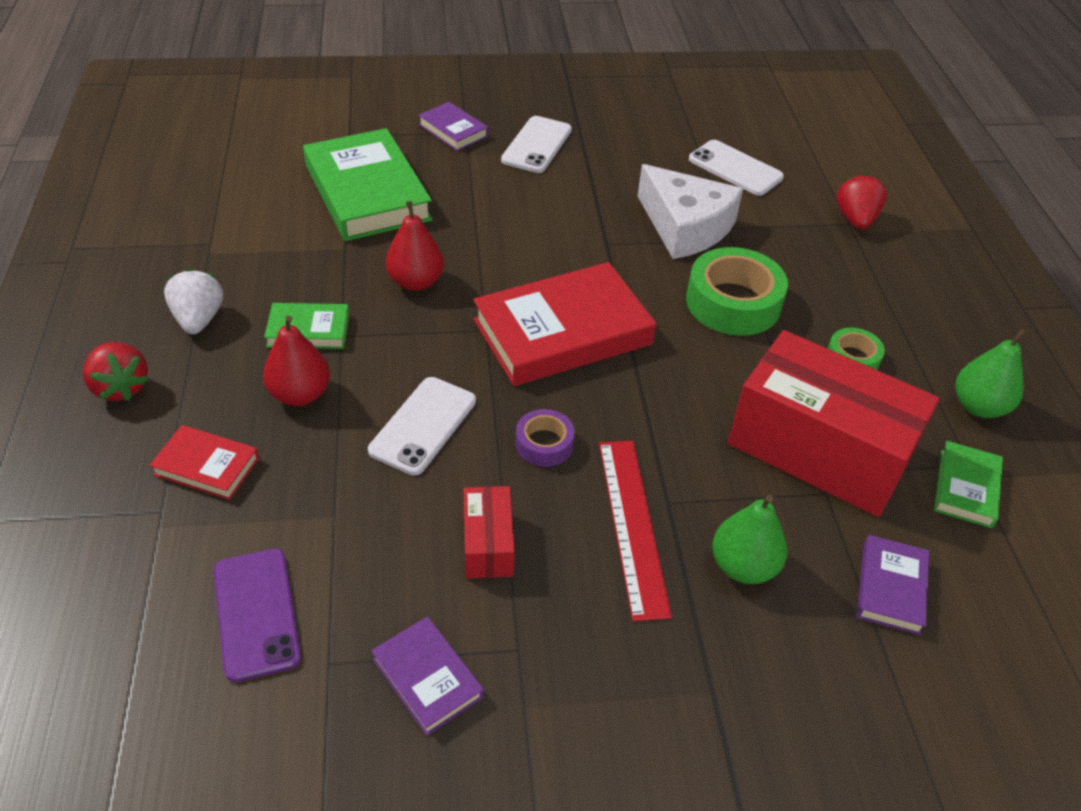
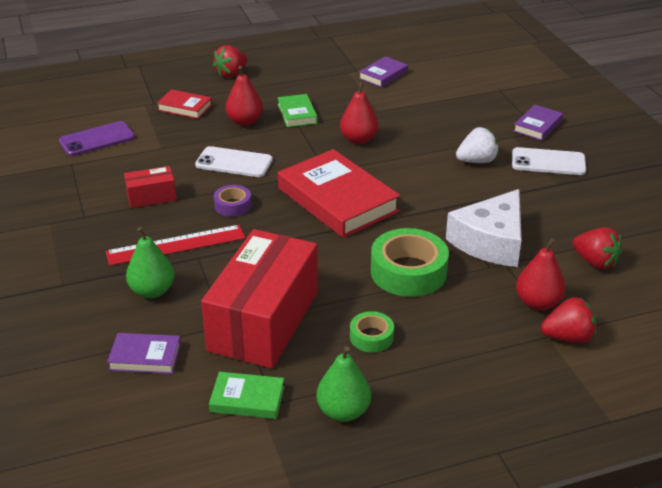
camera: 80 degrees right, 10 degrees down
red book [149,425,259,500] -> red book turned 75 degrees counterclockwise [157,89,212,119]
white strawberry [164,269,223,334] -> white strawberry moved to [456,127,499,163]
green book [303,128,433,241] -> none
purple book [371,616,484,736] -> purple book moved to [359,56,408,88]
white phone [689,140,784,196] -> red strawberry [573,227,622,269]
none -> red pear [516,238,566,310]

